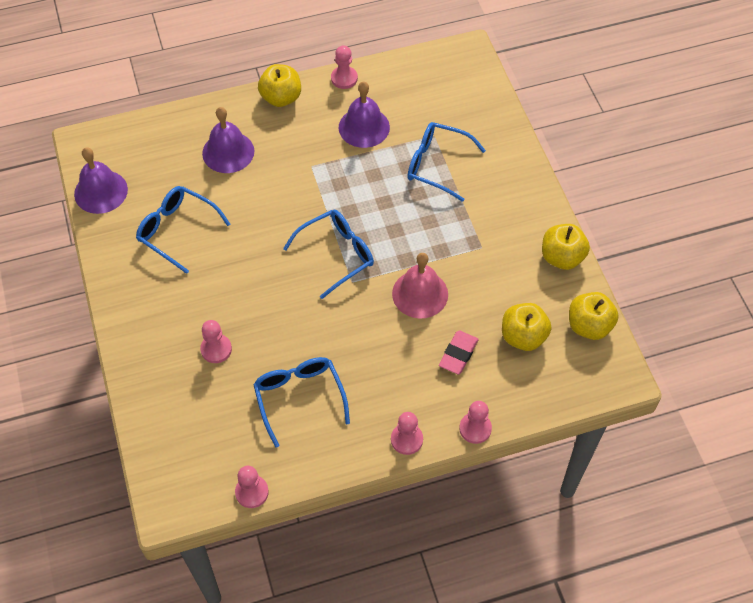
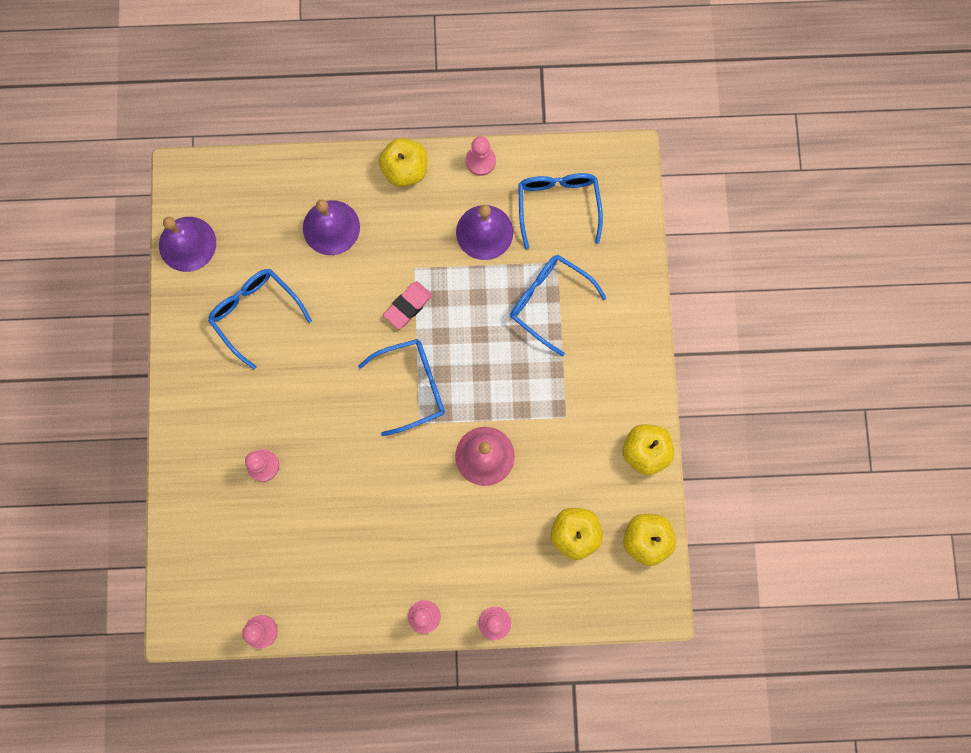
camera: 15 degrees right, 20 degrees up
blue glasses [253,357,350,448] -> blue glasses moved to [518,173,603,249]
pink eraser [439,330,478,375] -> pink eraser moved to [383,281,433,329]

